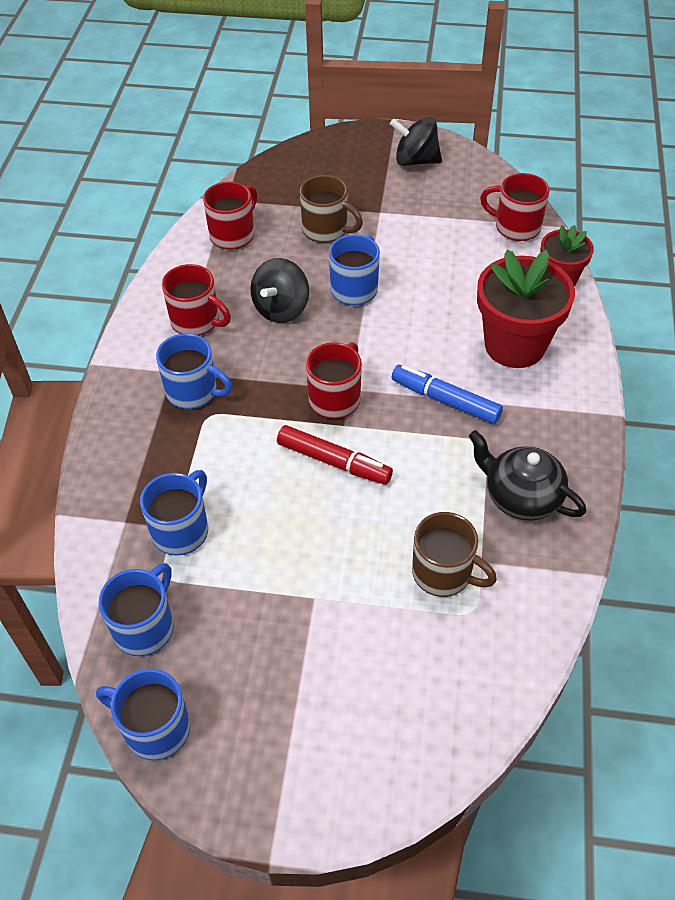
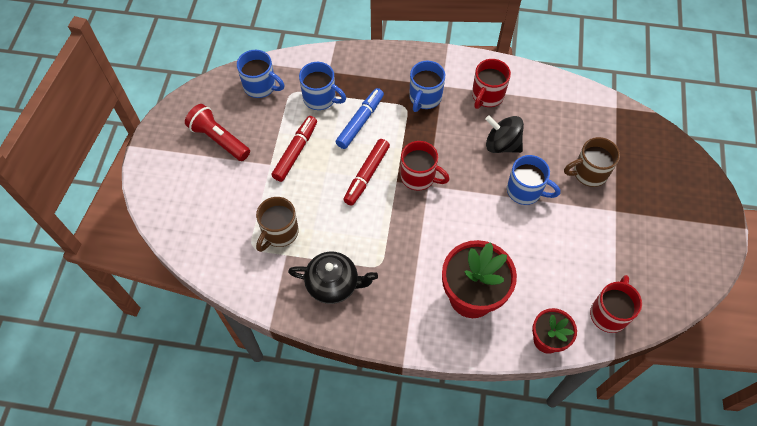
camera: 90 degrees right, 10 degrees up
blue mug [96,669,190,760] -> none
red mug [203,182,257,250] -> none
brown mug [300,175,363,243] -> brown mug turned 45 degrees clockwise [564,137,620,187]
black spinning top [390,117,442,166] -> none
blue marker [392,365,503,424] -> blue marker moved to [336,88,384,149]
black teapot [469,430,586,521] -> black teapot turned 60 degrees clockwise [288,252,378,304]
none -> red flashlight [185,104,250,161]
none -> red marker [271,116,317,182]

